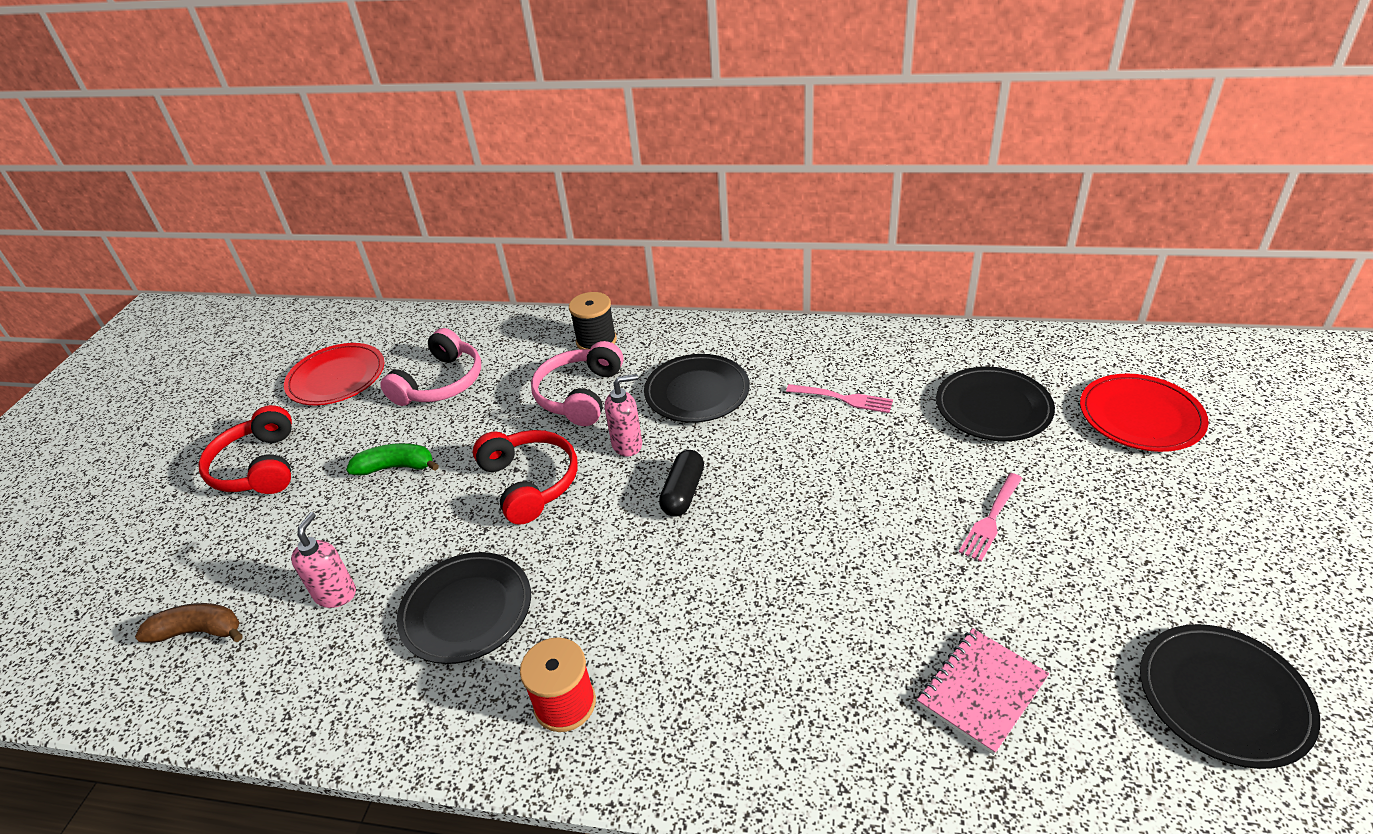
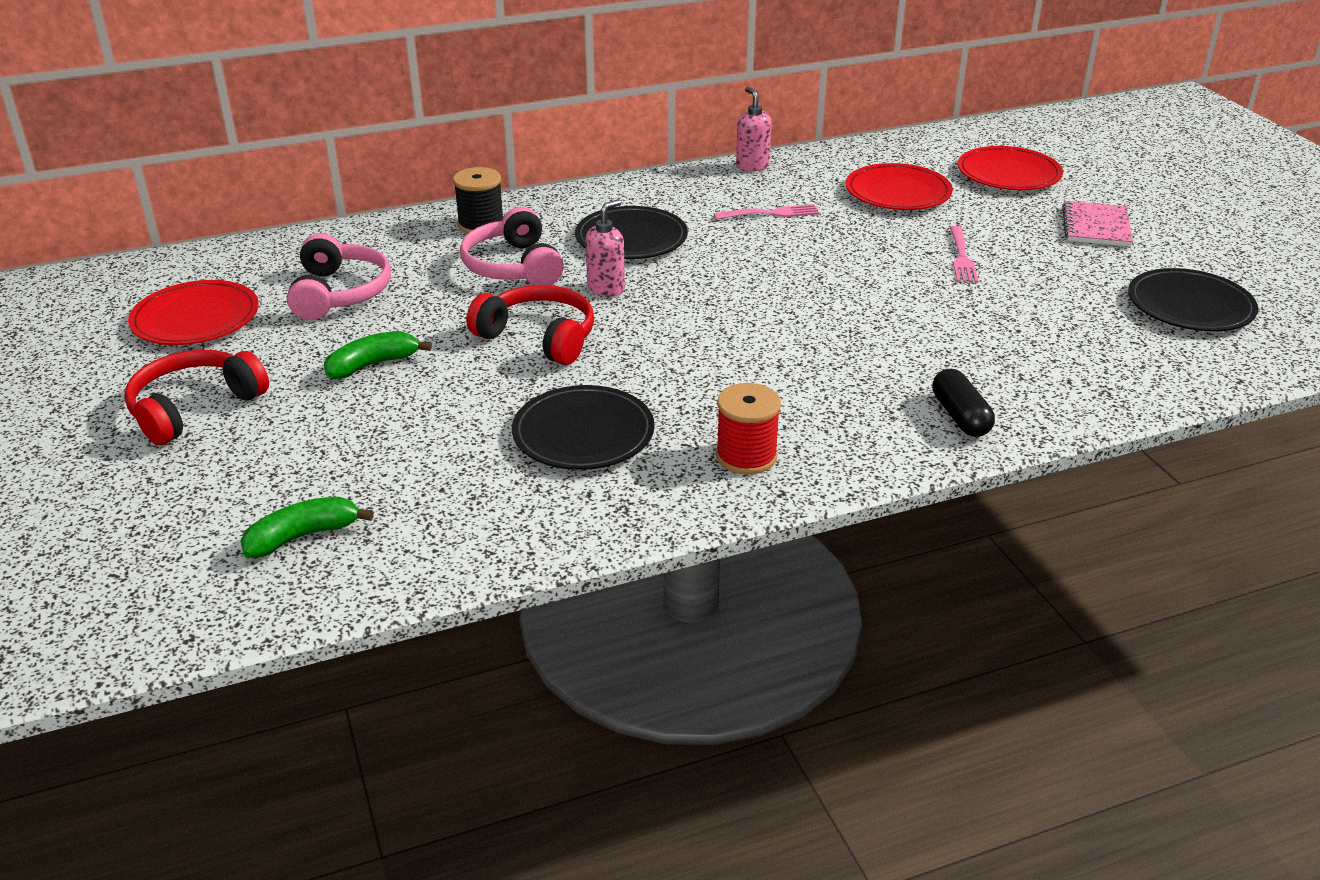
camera: 35 degrees left, 5 degrees down
brown banana [135,603,243,643] -> green banana [240,497,374,558]
red headphones [198,405,292,494] -> red headphones turned 90 degrees clockwise [125,350,269,445]
pink soap dispenser [291,512,356,608] -> pink soap dispenser moved to [736,87,772,172]
black capsule [659,450,704,517] -> black capsule moved to [932,369,995,437]
pink notebook [917,628,1049,755] -> pink notebook moved to [1062,201,1133,247]
black plate [936,366,1055,441] -> red plate [846,163,953,210]

